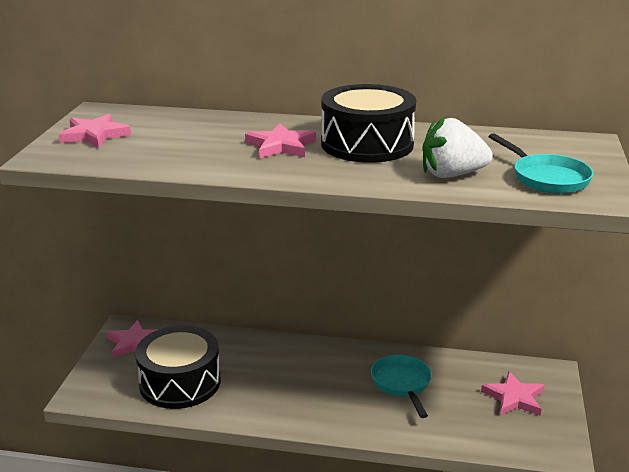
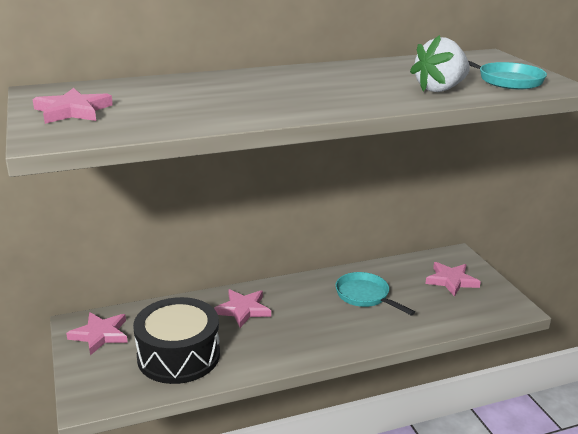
camera: 30 degrees left, 0 degrees up
pink star [245,123,316,158] -> pink star moved to [214,289,271,328]
black drum [321,84,416,163] -> none

